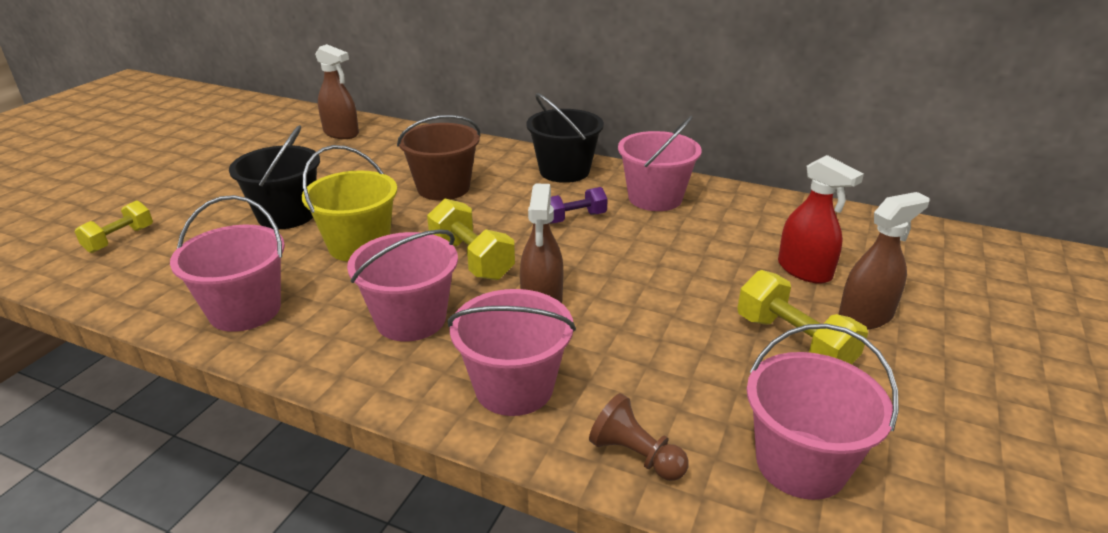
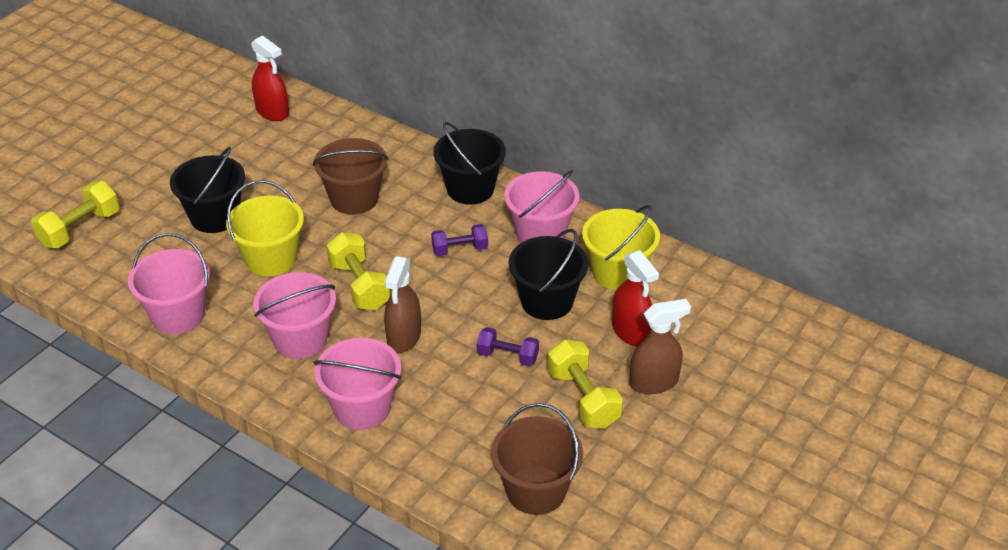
camera: 10 degrees right, 10 degrees up
yellow dumbbell [75,200,153,253] -> yellow dumbbell [31,181,119,248], size x1.53
brown spray bottle [315,44,359,139] -> red spray bottle [251,35,289,121]
brown pawn [589,393,689,481] -> none
pink bucket [747,324,899,500] -> brown bucket [491,403,583,515]
none -> purple dumbbell [477,327,539,366]
none -> black bucket [509,229,588,320]
none -> yellow bucket [582,205,660,290]

